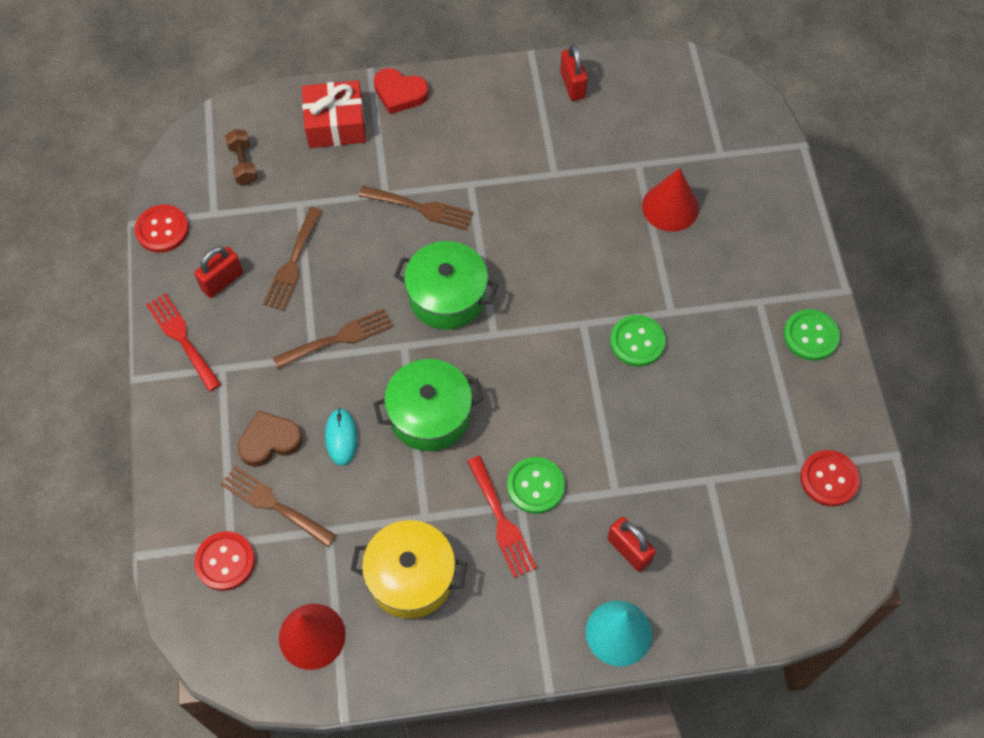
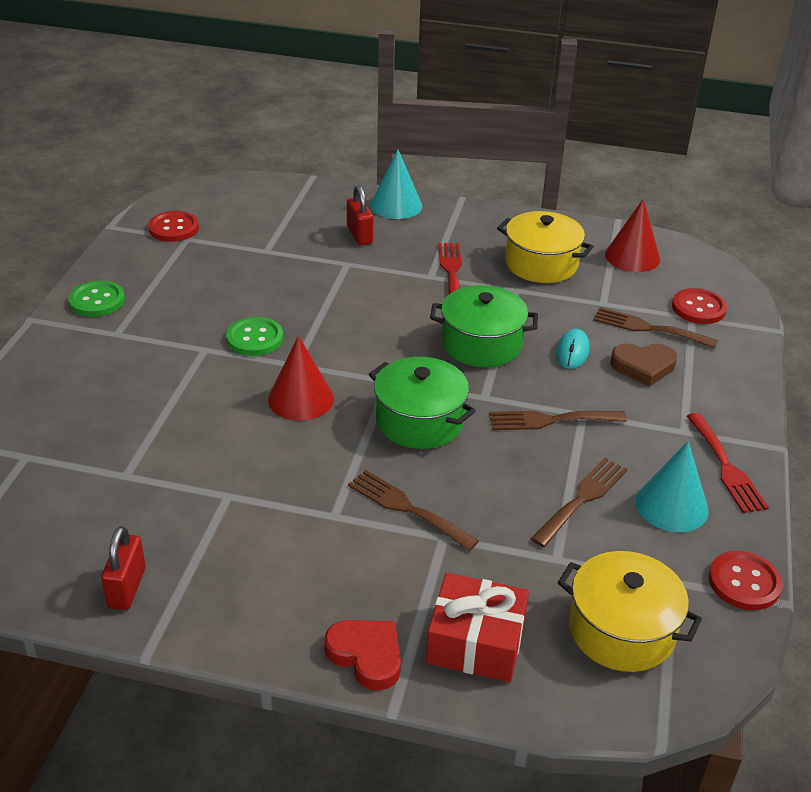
camera: 160 degrees left, 25 degrees down
red padlock [194,246,243,298] -> turquoise cone [636,441,709,532]
brown fork [220,466,336,547] -> brown fork turned 150 degrees clockwise [593,307,718,349]
brown dumbbell [225,129,258,185] -> yellow pot [558,551,702,672]
green button [507,457,565,514] -> none
red cone [642,168,699,232] -> red cone moved to [268,335,334,421]

